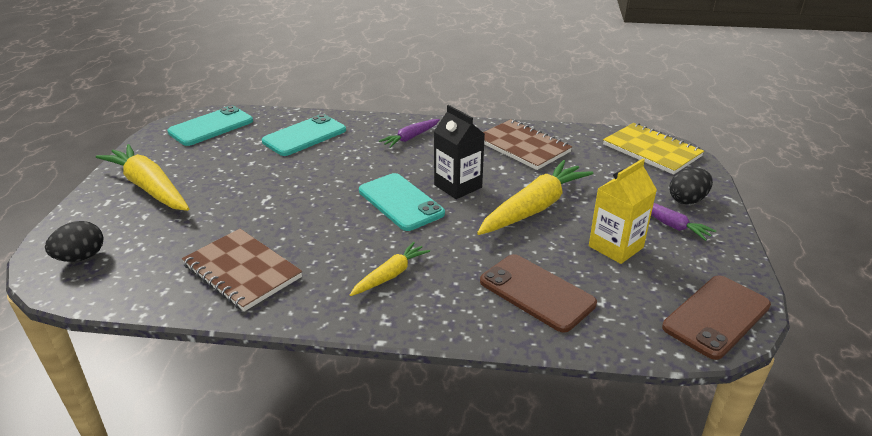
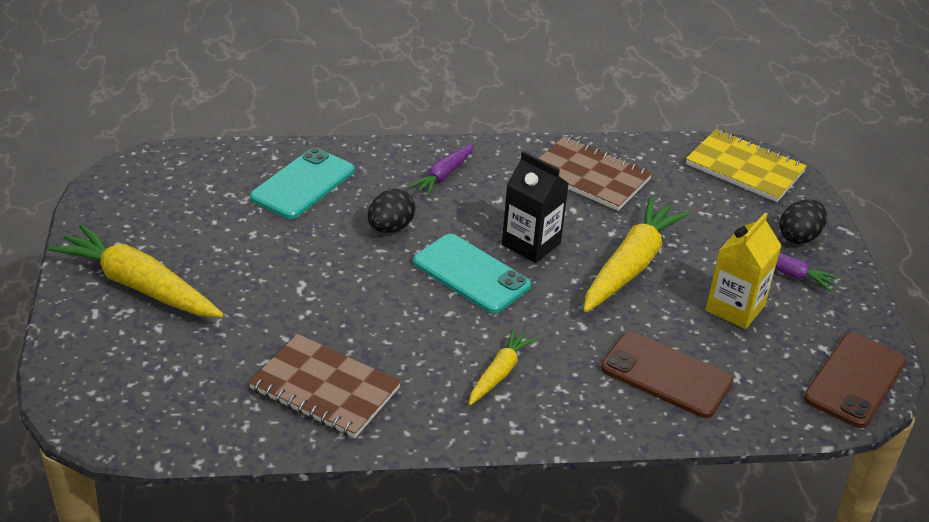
camera: 15 degrees left, 5 degrees up
black egg [45,221,104,262] -> black egg moved to [368,189,415,233]
turquoise phone [167,106,253,146] -> none

